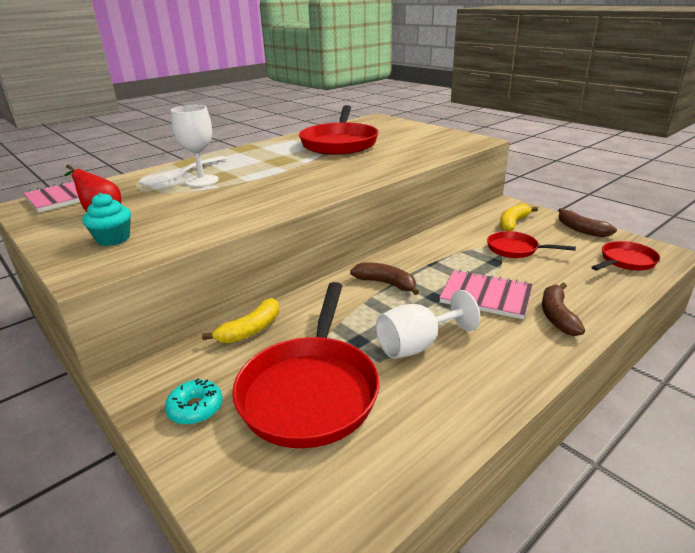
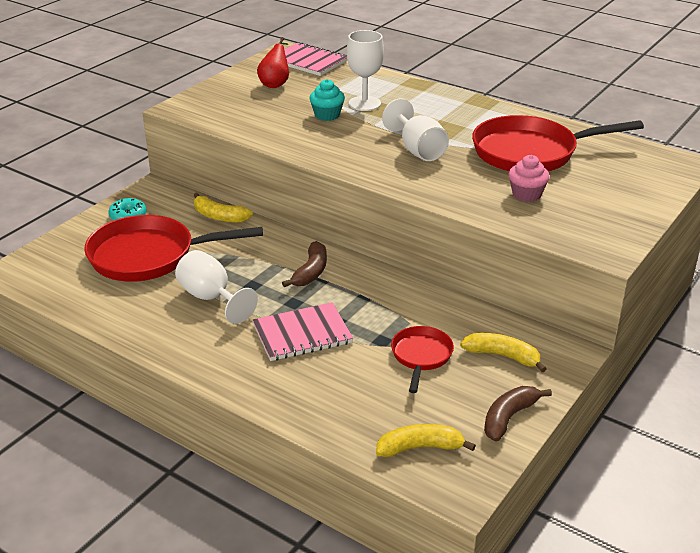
camera: 75 degrees right, 5 degrees up
turquoise cupcake [82,193,131,246] -> turquoise cupcake moved to [309,79,345,121]
white fork [139,156,227,187] -> none
pink notebook [439,270,533,319] -> pink notebook turned 60 degrees clockwise [253,302,353,361]
brown banana [542,283,585,336] -> none
red pan [591,241,660,271] -> yellow banana [376,424,476,457]
none -> white goblet [382,99,449,161]
none -> pink cupcake [509,155,550,202]

